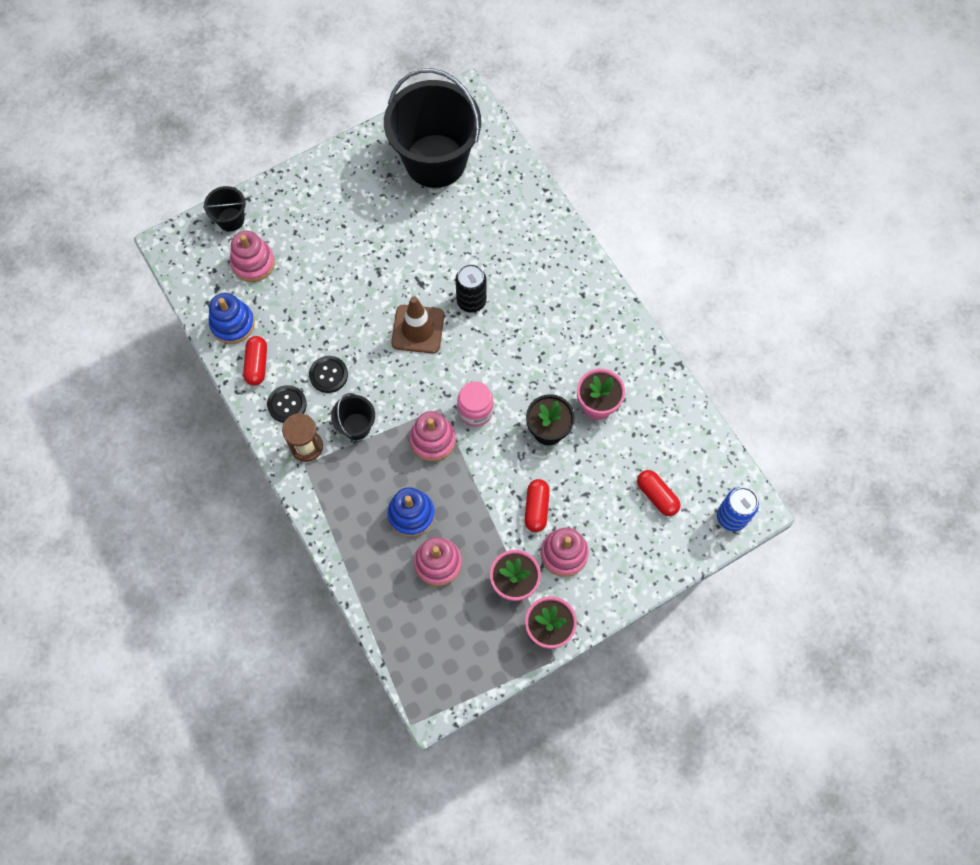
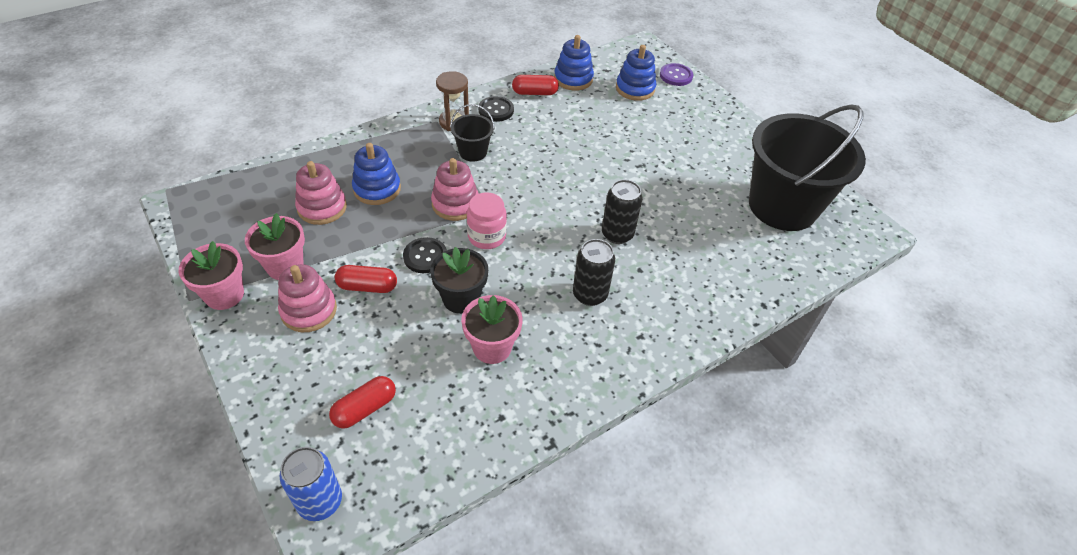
camera: 85 degrees right, 20 degrees down
black bucket [203,186,246,231] -> purple button [660,63,693,86]
pink stacking toy [230,231,275,282] -> blue stacking toy [616,45,656,101]
black button [309,356,348,393] -> black button moved to [403,237,447,273]
brown traffic cone [391,296,444,353] -> none
none -> black can [573,239,615,306]

